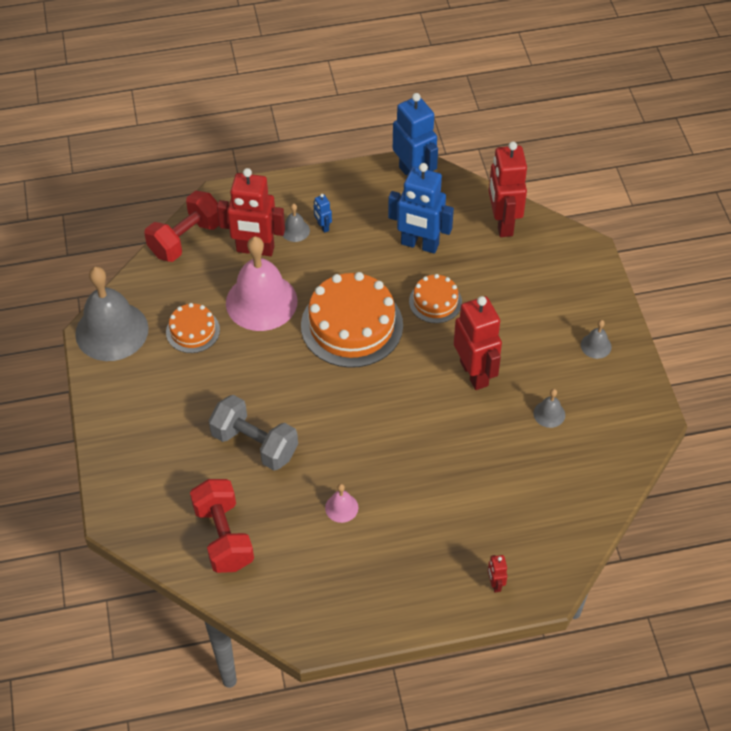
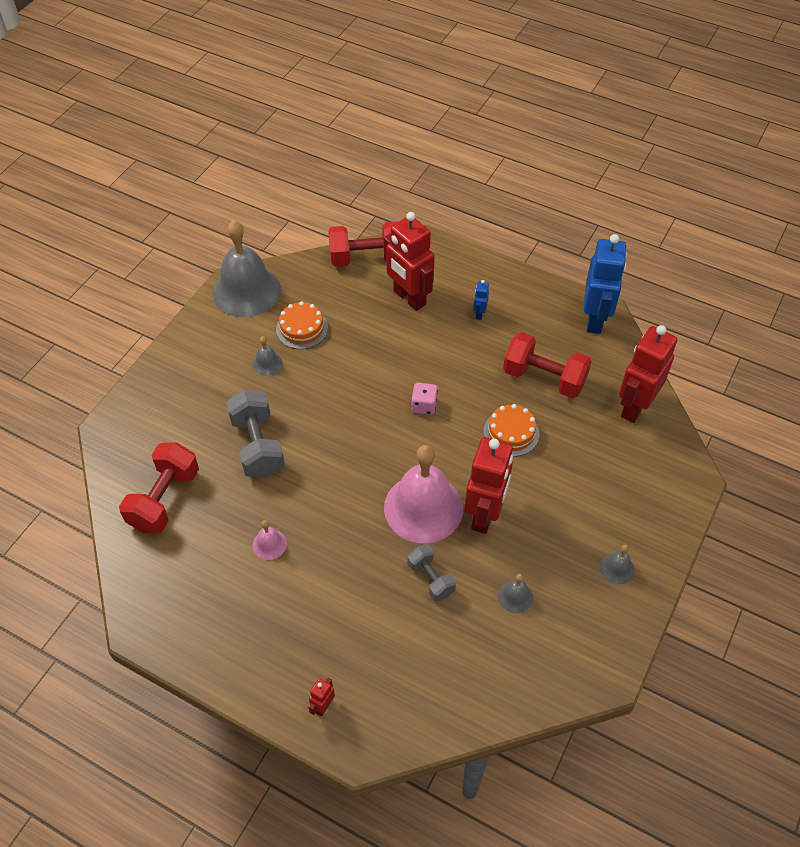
camera: 40 degrees right, 0 degrees up
pink bell [226,236,298,331] -> pink bell moved to [384,445,463,543]
grey bell [283,203,310,242] -> grey bell moved to [252,336,282,376]
orange cake [301,272,403,368] -> pink dice [411,383,438,415]
blue robot [388,163,454,254] -> red dumbbell [503,332,592,398]
none -> grey dumbbell [407,544,456,601]

